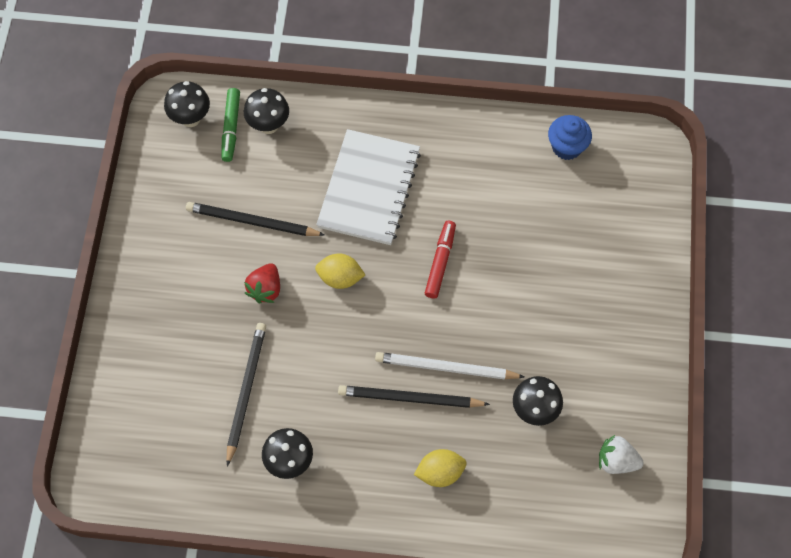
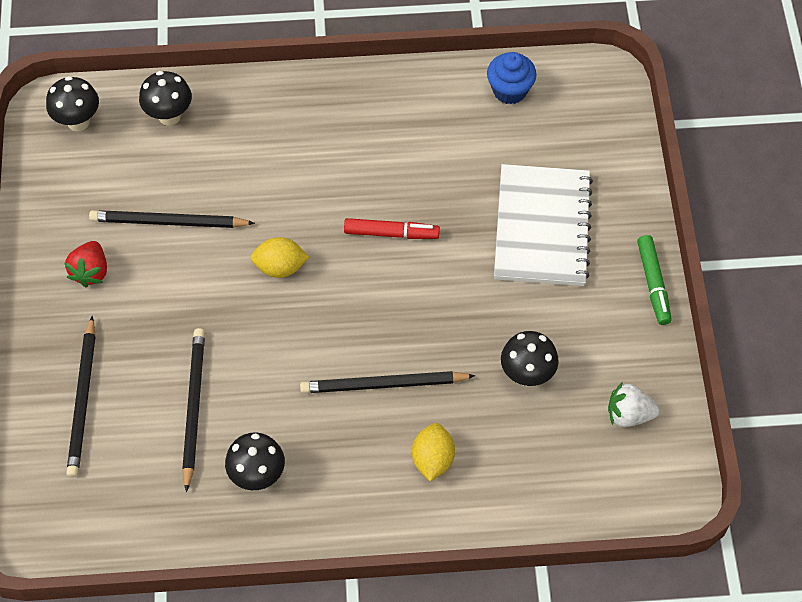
camera: 10 degrees left, 5 degrees down
green marker [221,88,240,162] -> green marker moved to [637,235,672,325]
red strawberry [244,263,280,303] -> red strawberry moved to [64,241,107,287]
white notebook [316,129,421,245] -> white notebook moved to [494,164,593,286]
white pencil [375,352,524,380] -> none
yellow lemon [414,449,467,487] -> yellow lemon turned 60 degrees counterclockwise [412,423,455,481]
red marker [425,221,456,299] -> red marker turned 90 degrees clockwise [344,218,440,239]
none -> black pencil [66,316,95,477]

